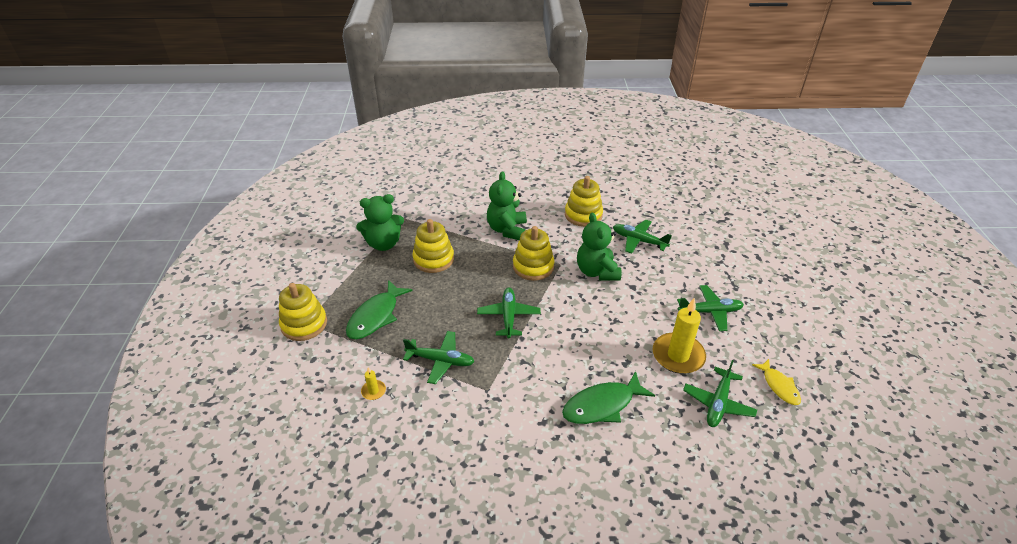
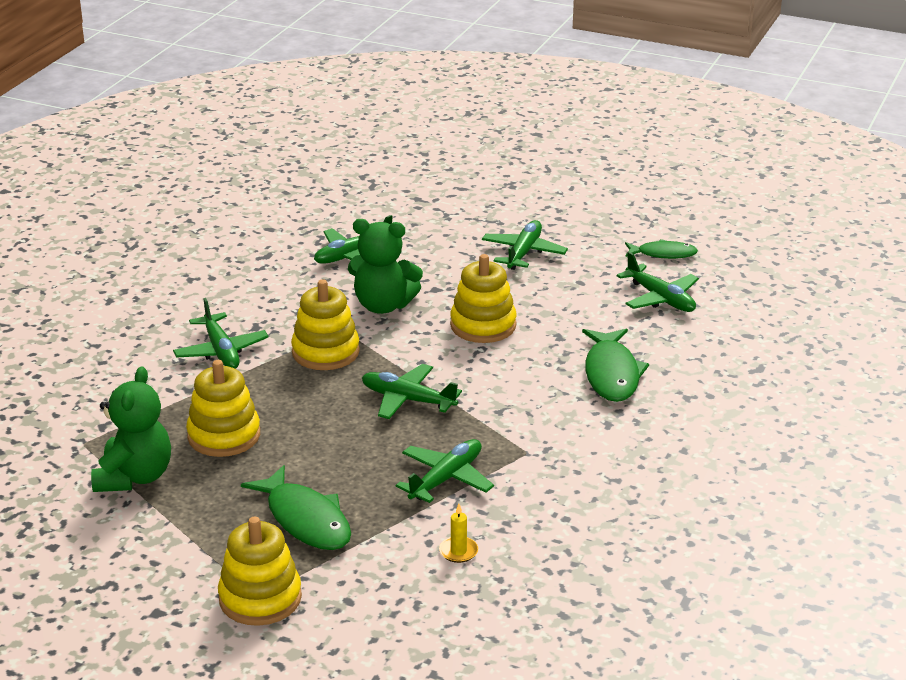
camera: 65 degrees left, 10 degrees down
green teddy bear [487,171,527,240] -> green plane [173,298,269,369]
yellow stacking toy [565,176,603,227] -> yellow stacking toy moved to [450,254,517,343]
yellow candle [653,298,706,374] -> none
yellow fish [752,359,801,405] -> green fish [625,239,698,259]

